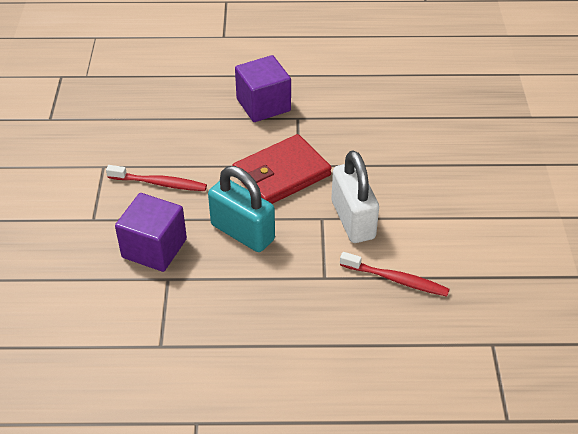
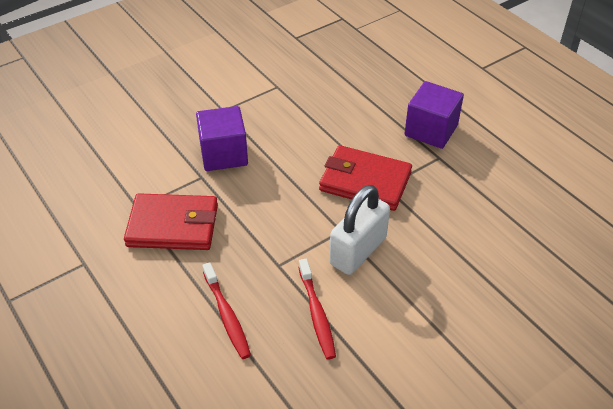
camera: 55 degrees right, 0 degrees up
red toothbrush [106,165,207,191] -> red toothbrush moved to [202,262,251,359]
turquoise padlock [208,166,275,252] -> none
none -> red wallet [124,193,218,250]

